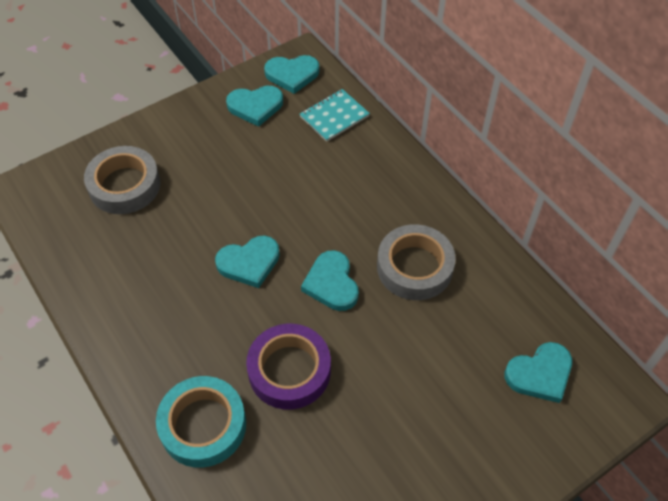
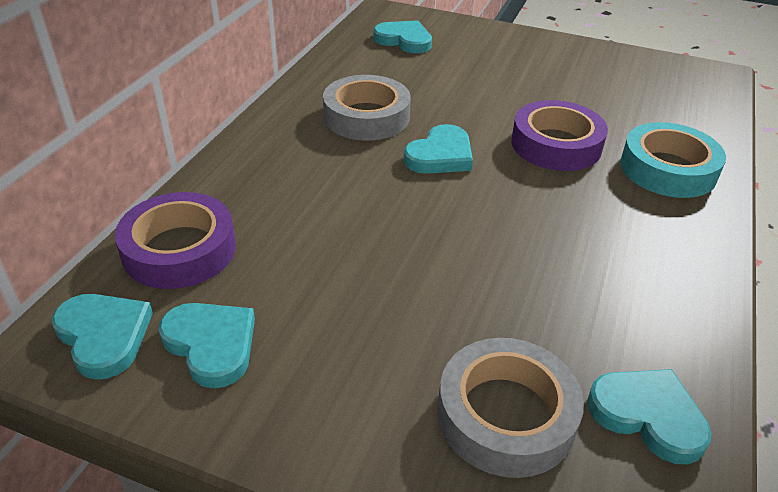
camera: 125 degrees left, 15 degrees down
turquoise heart [215,236,280,288] -> turquoise heart moved to [587,369,711,464]
turquoise notebook [300,89,370,142] -> purple tape [115,192,236,289]

